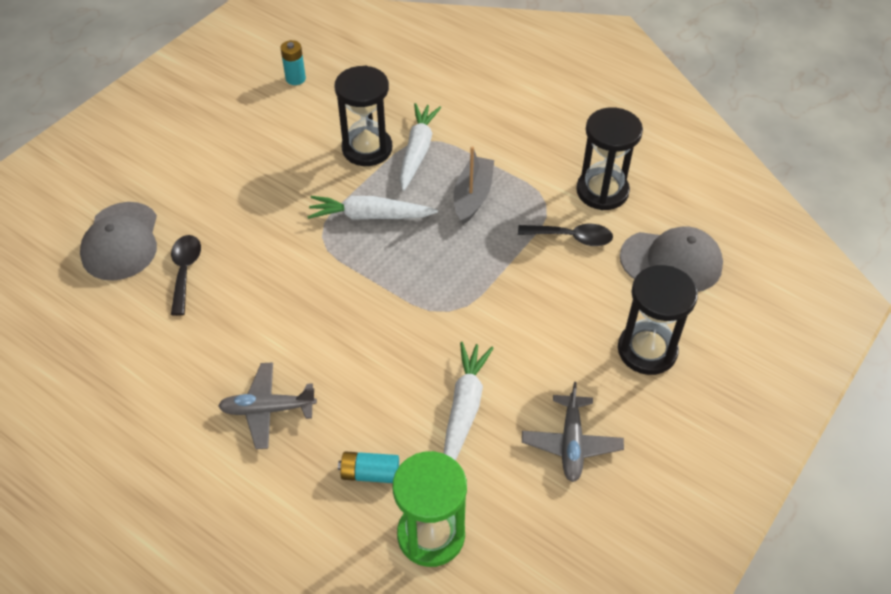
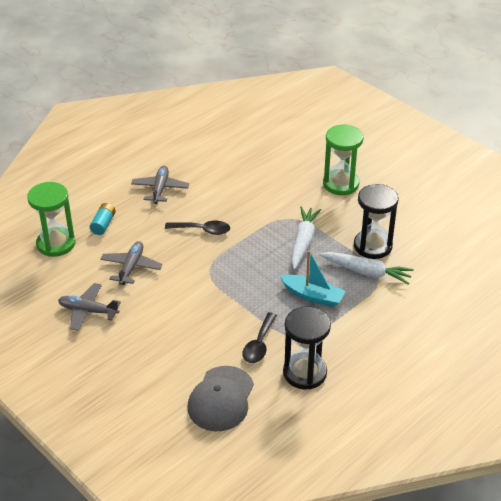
camera: 100 degrees right, 10 degrees down
grey cap [80,202,157,281] -> none
black spoon [171,235,201,316] -> black spoon moved to [165,221,230,235]
turquoise battery [280,40,306,85] -> none
white carrot [443,342,493,461] -> grey plane [101,241,162,285]
grey boat [454,146,494,224] -> turquoise boat [280,250,346,307]
black hourglass [618,265,698,375] -> none
none -> green hourglass [323,125,364,195]

